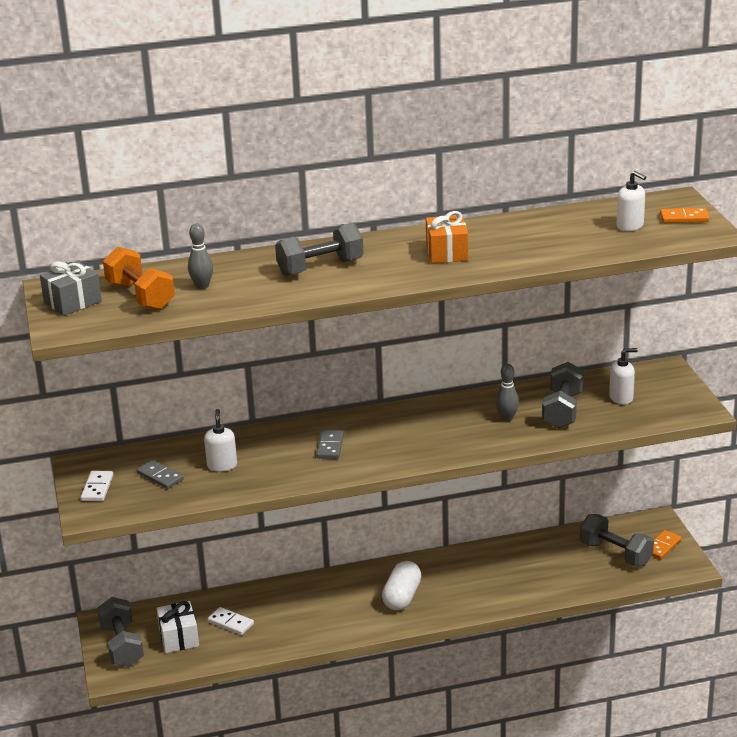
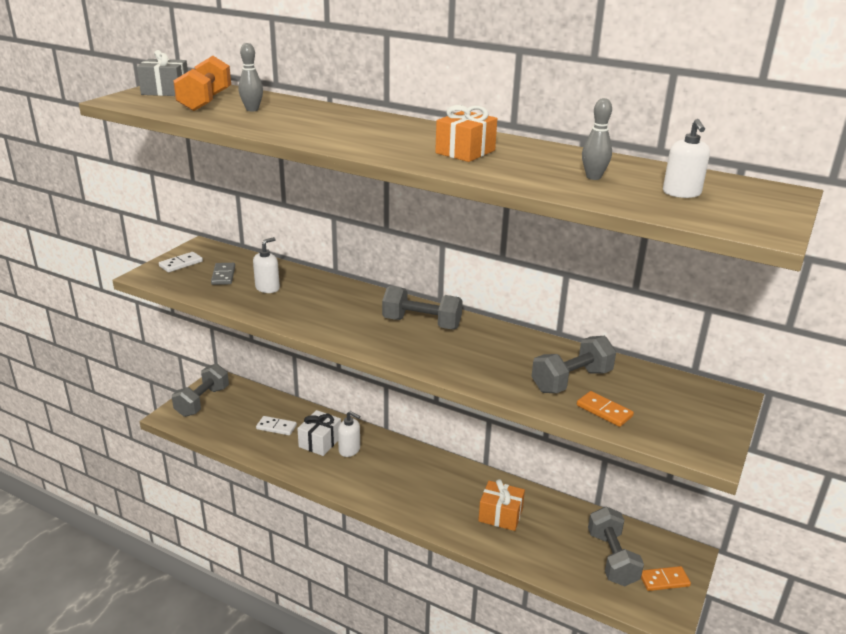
camera: 40 degrees right, 0 degrees up
white gift [156,601,199,653] -> white gift moved to [297,410,341,456]
white domino [208,607,254,635] -> white domino turned 60 degrees counterclockwise [256,416,297,435]
grey dumbbell [275,223,364,276] -> grey dumbbell moved to [382,286,463,329]
grey domino [316,430,344,459] -> none
white capsule [382,561,422,610] -> none
grey bowling pin [496,364,519,421] -> grey bowling pin moved to [582,98,612,180]
white soap dispenser [609,348,638,404] -> white soap dispenser moved to [338,411,360,457]
orange domino [660,208,709,223] -> orange domino moved to [577,391,634,427]
none -> orange gift [478,479,525,531]

